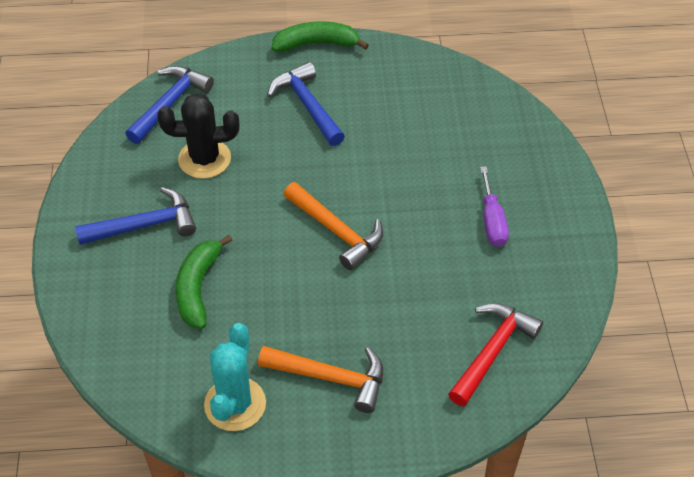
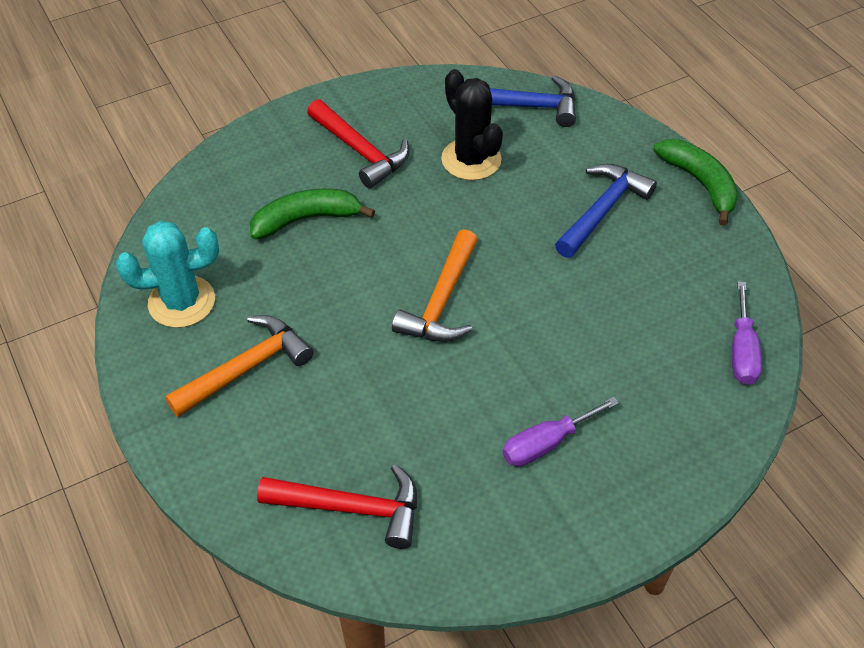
camera: 65 degrees right, 0 degrees up
blue hammer [75,187,196,245] -> red hammer [307,99,410,188]
orange hammer [258,346,383,413] -> orange hammer turned 120 degrees counterclockwise [165,315,314,417]
none -> purple screwdriver [732,281,762,385]

